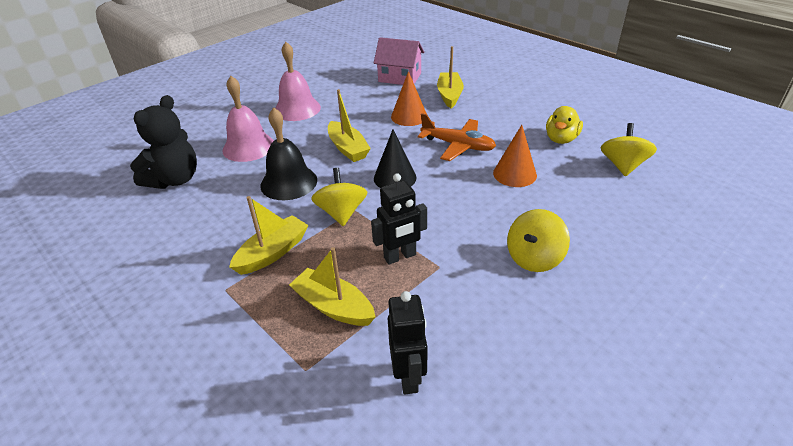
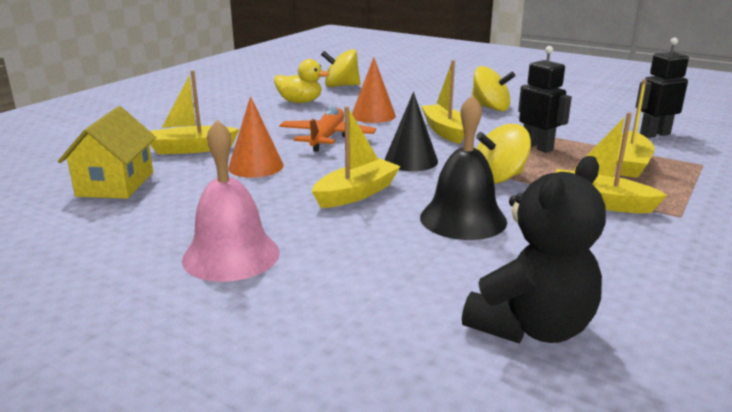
camera: 105 degrees left, 15 degrees down
black teddy bear [130,95,197,189] -> black teddy bear turned 120 degrees clockwise [462,156,606,343]
pink bell [222,76,274,162] -> none
pink house [374,37,424,85] -> yellow house [58,106,156,199]
none -> yellow boat [421,60,464,144]

